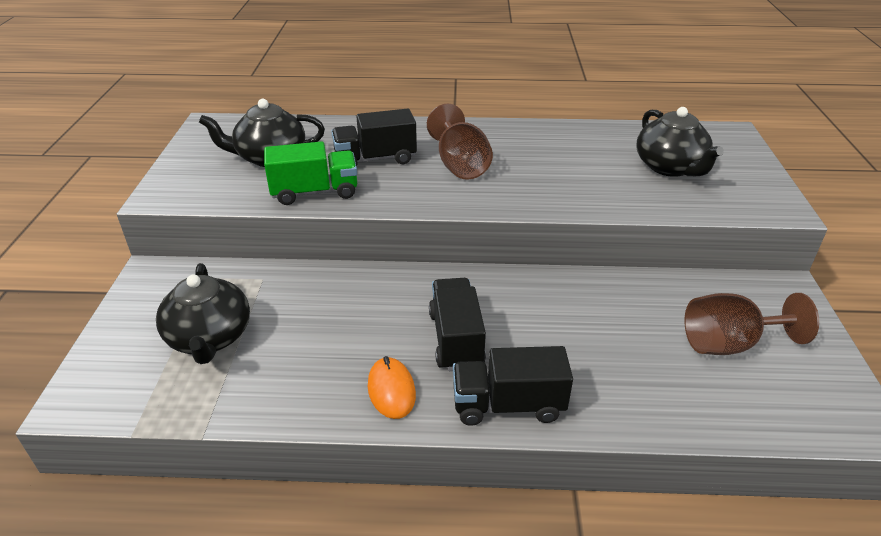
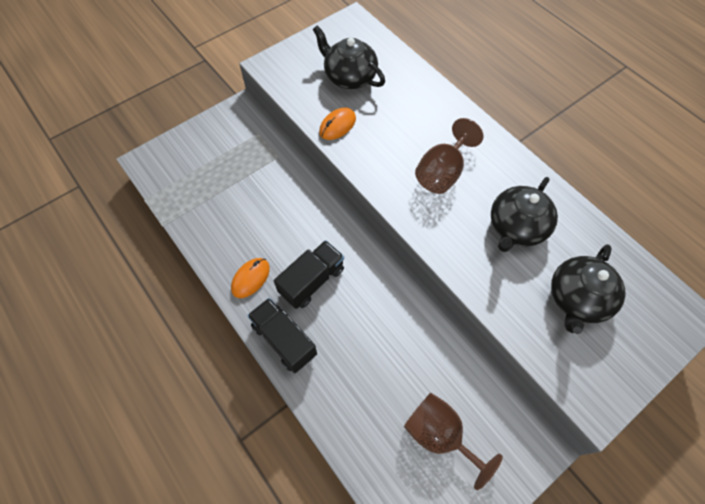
camera: 50 degrees right, 25 degrees up
black teapot [156,263,250,364] -> black teapot moved to [491,177,558,252]
green truck [264,141,357,205] -> orange mouse [319,108,356,140]
black truck [331,109,417,166] -> none

